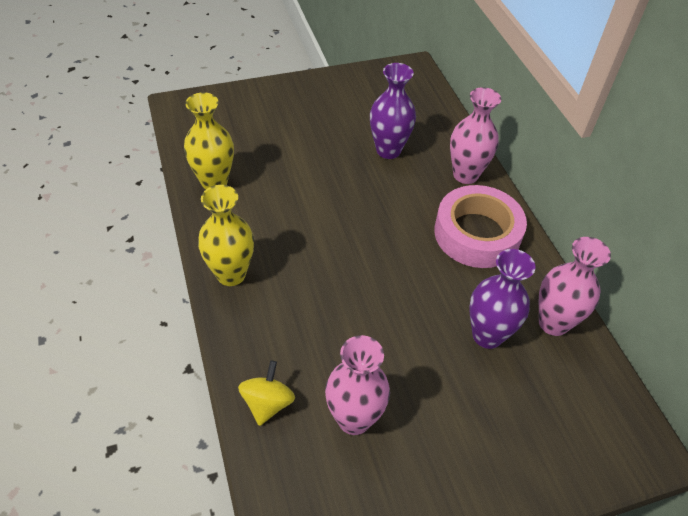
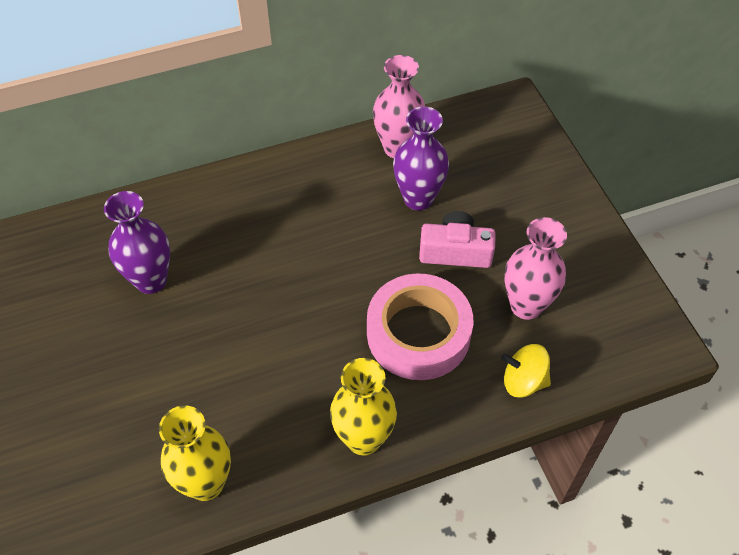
camera: 90 degrees left, 5 degrees up
pink tape [434,185,527,268] -> pink tape moved to [367,273,473,380]
pink vase [450,87,501,184] -> none
none -> pink camera [419,211,495,268]

